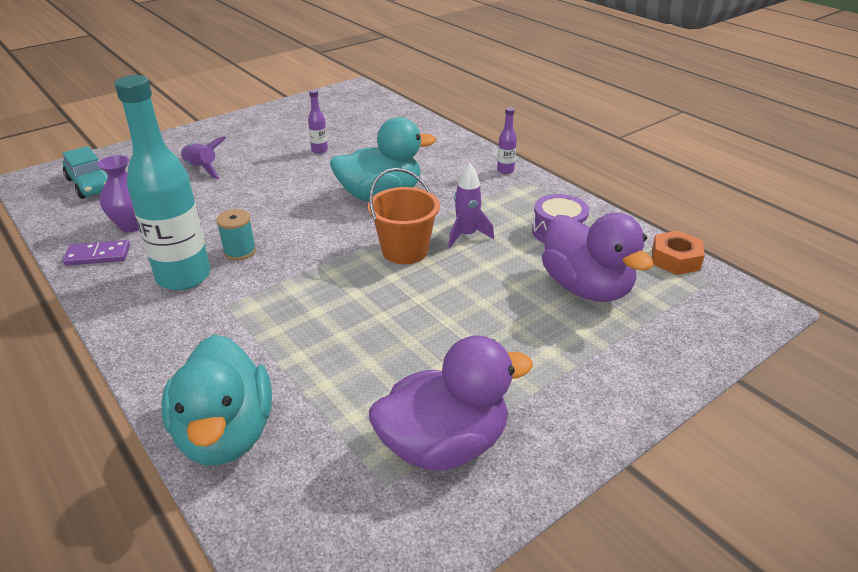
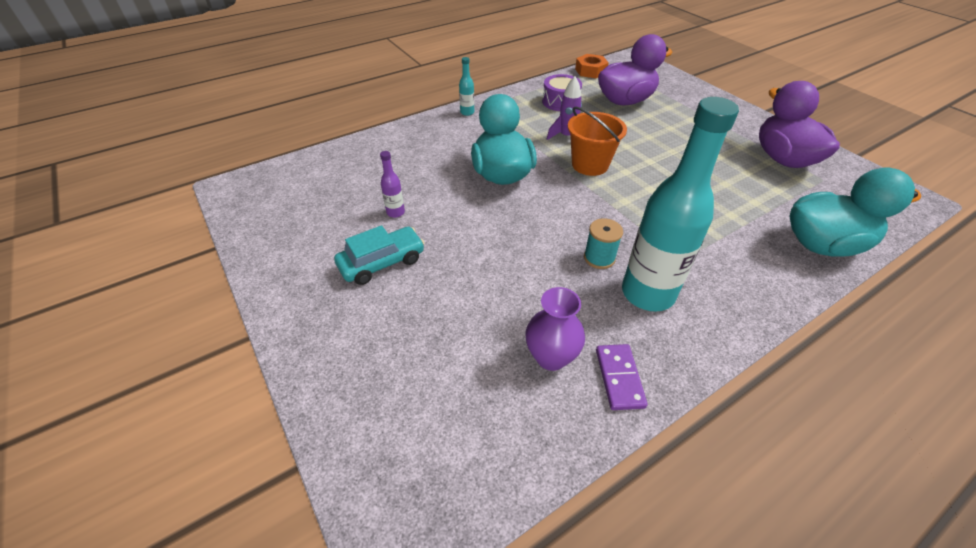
camera: 85 degrees left, 10 degrees up
turquoise car [63,146,108,199] -> turquoise car moved to [334,225,425,285]
purple rocket [181,137,226,179] -> none
purple bottle [497,107,517,174] -> turquoise bottle [459,57,474,116]

